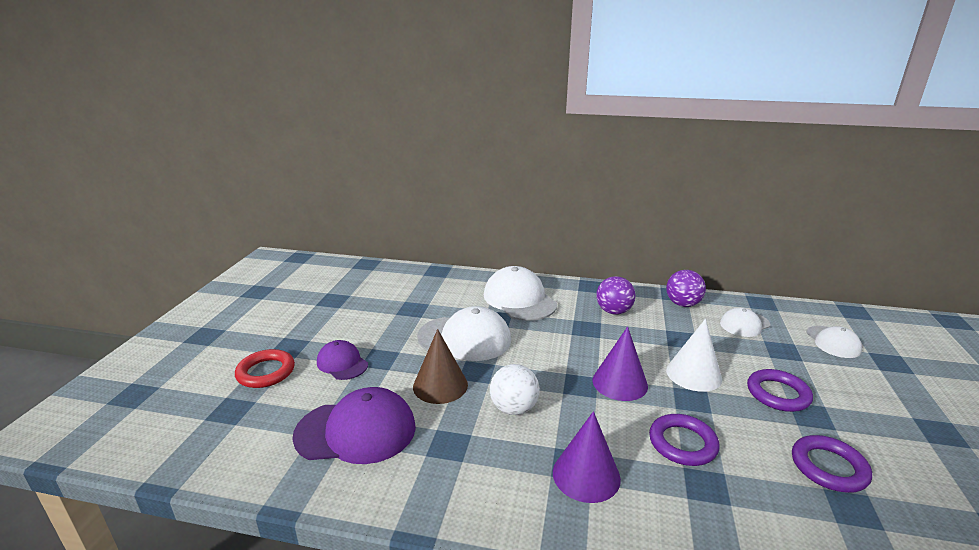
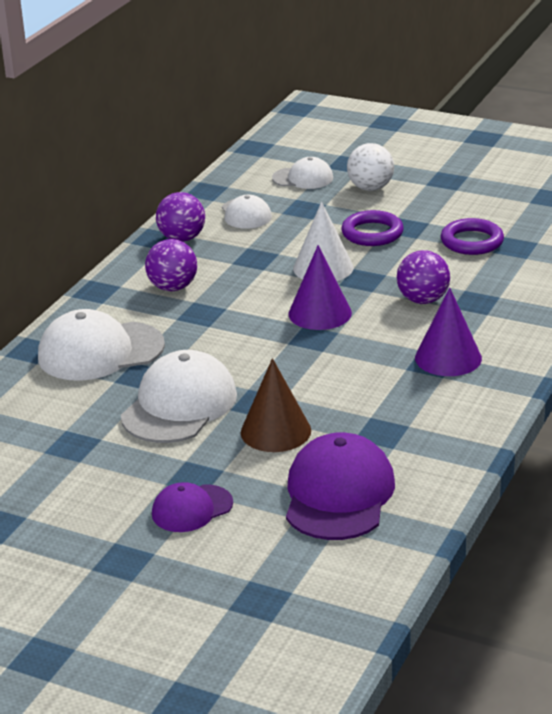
camera: 75 degrees left, 5 degrees up
red ring [235,349,295,388] -> none
white ball [490,364,540,415] -> white ball moved to [347,143,394,191]
purple ring [649,414,720,466] -> purple ball [397,250,450,304]

